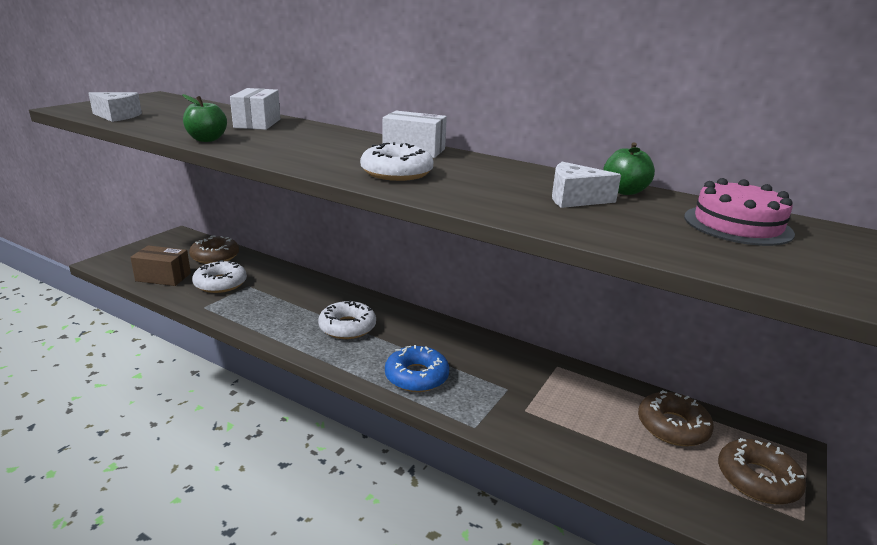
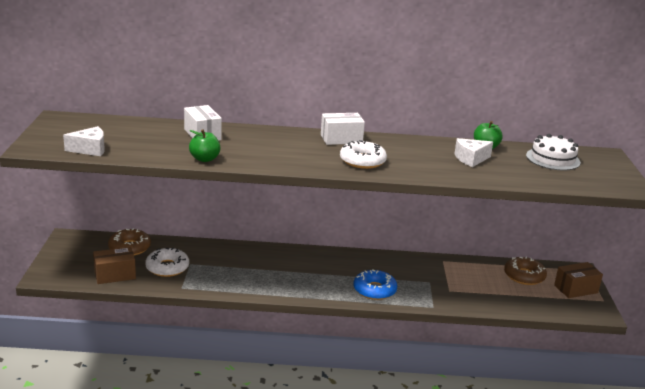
camera: 30 degrees left, 0 degrees up
white donut [318,301,376,339] -> none
pink cake [684,178,795,246] -> white cake [526,134,581,170]
brown donut [718,438,806,504] -> brown box [554,262,603,298]

